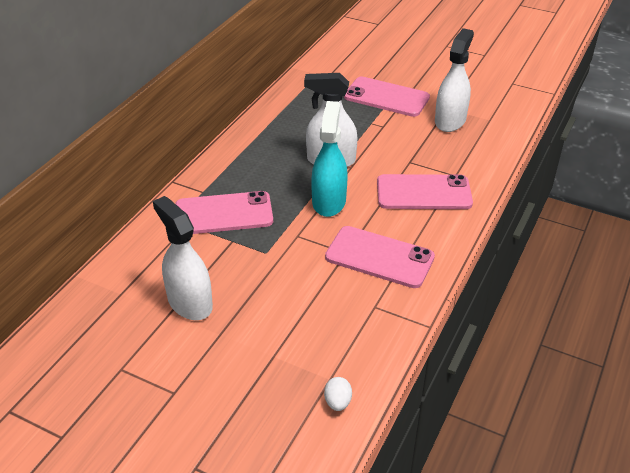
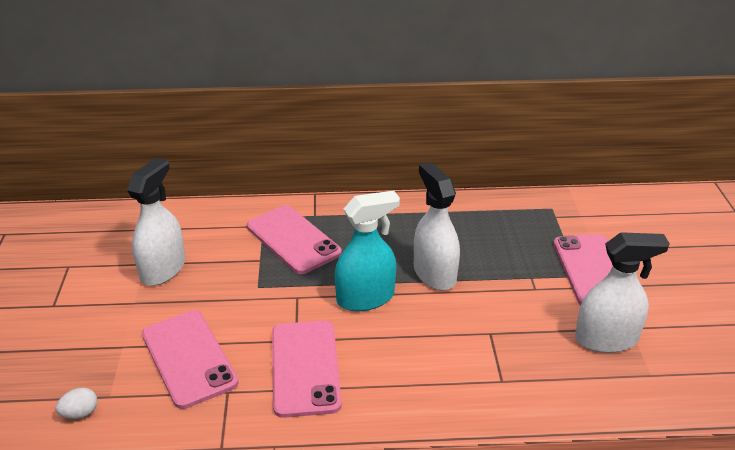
camera: 60 degrees right, 5 degrees down
pink phone [377,174,473,209] -> pink phone moved to [142,311,239,409]

